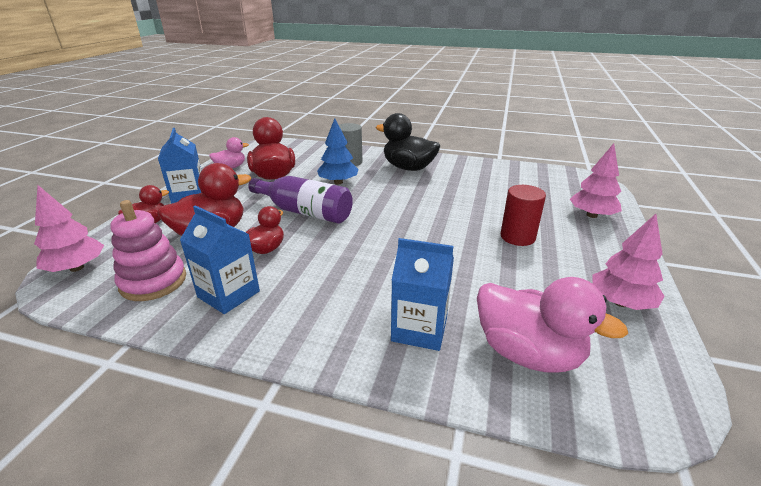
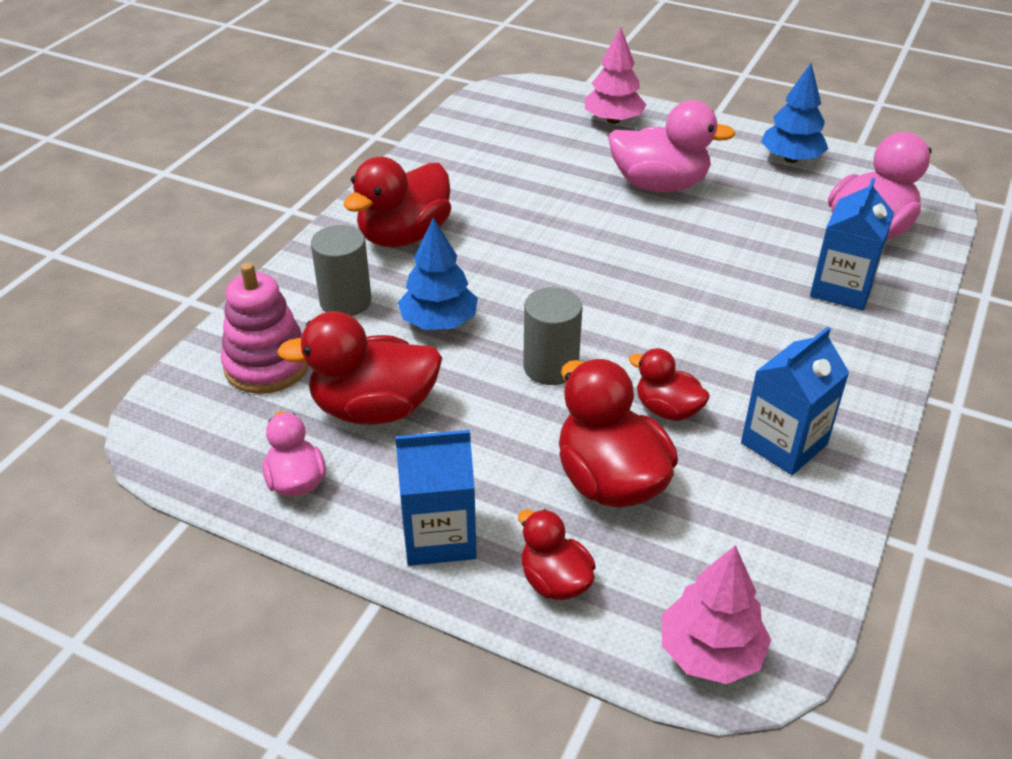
camera: 80 degrees left, 10 degrees up
pink stacking toy [110,200,186,301] -> pink stacking toy moved to [221,262,309,394]
purple bottle [248,176,353,223] -> grey cylinder [523,287,582,385]
black duck [376,113,440,171] -> red duck [343,157,451,247]
red cylinder [500,185,546,246] -> pink duck [608,100,736,192]
pink tree [592,214,664,310] -> blue tree [761,63,828,163]

